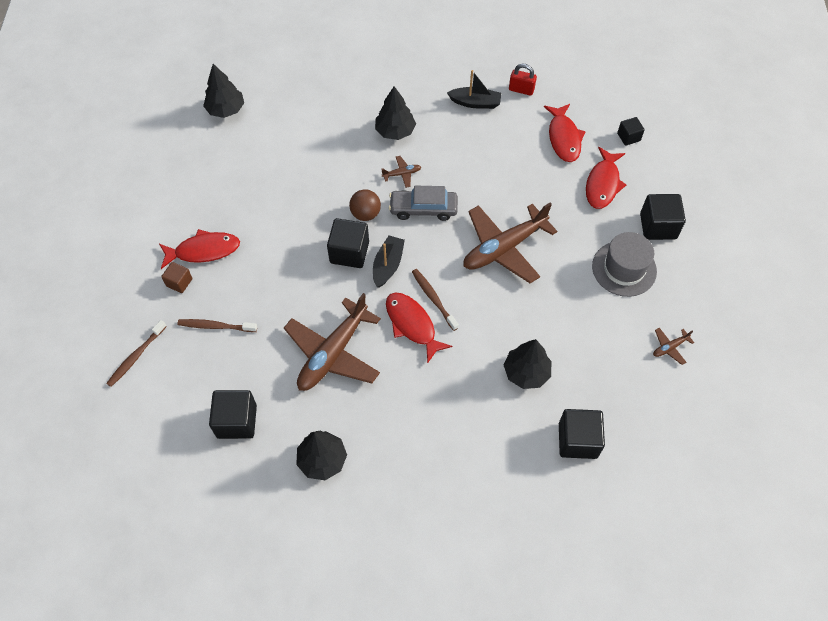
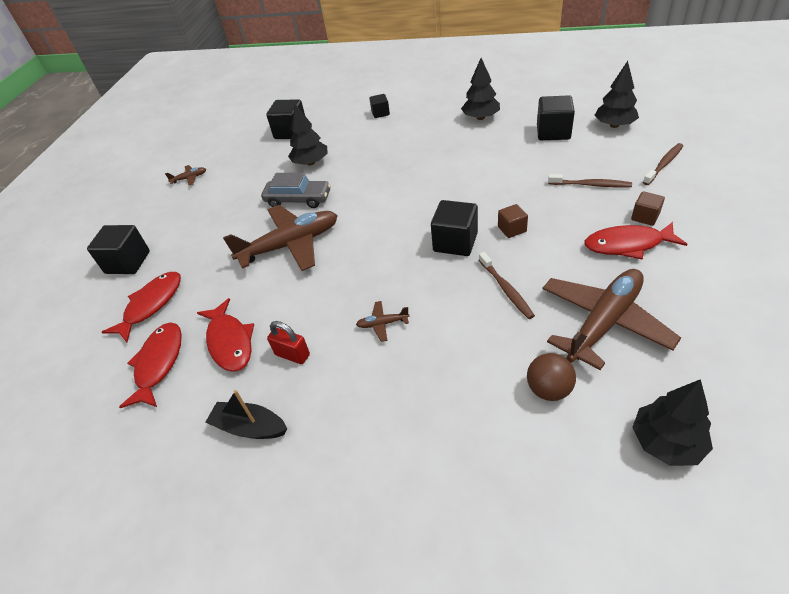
camera: 165 degrees left, 15 degrees down
brown plane [284,293,381,391] -> brown plane moved to [542,269,681,370]
brown ball [349,189,381,221] -> brown ball moved to [527,353,576,401]
black boat [373,236,405,288] -> none
black tree [375,86,416,140] -> black tree moved to [595,61,639,128]
red fish [386,292,452,364] -> red fish moved to [197,298,254,372]
grey car [389,186,458,221] -> grey car moved to [261,173,331,208]
brown toothbrush [412,269,459,331] -> brown toothbrush moved to [479,252,535,319]
red padlock [509,63,537,96] -> red padlock moved to [267,321,310,364]
grey hat [592,232,657,297] -> none
black cube [617,117,645,146] -> black cube moved to [369,94,390,118]
none -> brown cube [498,204,528,238]

